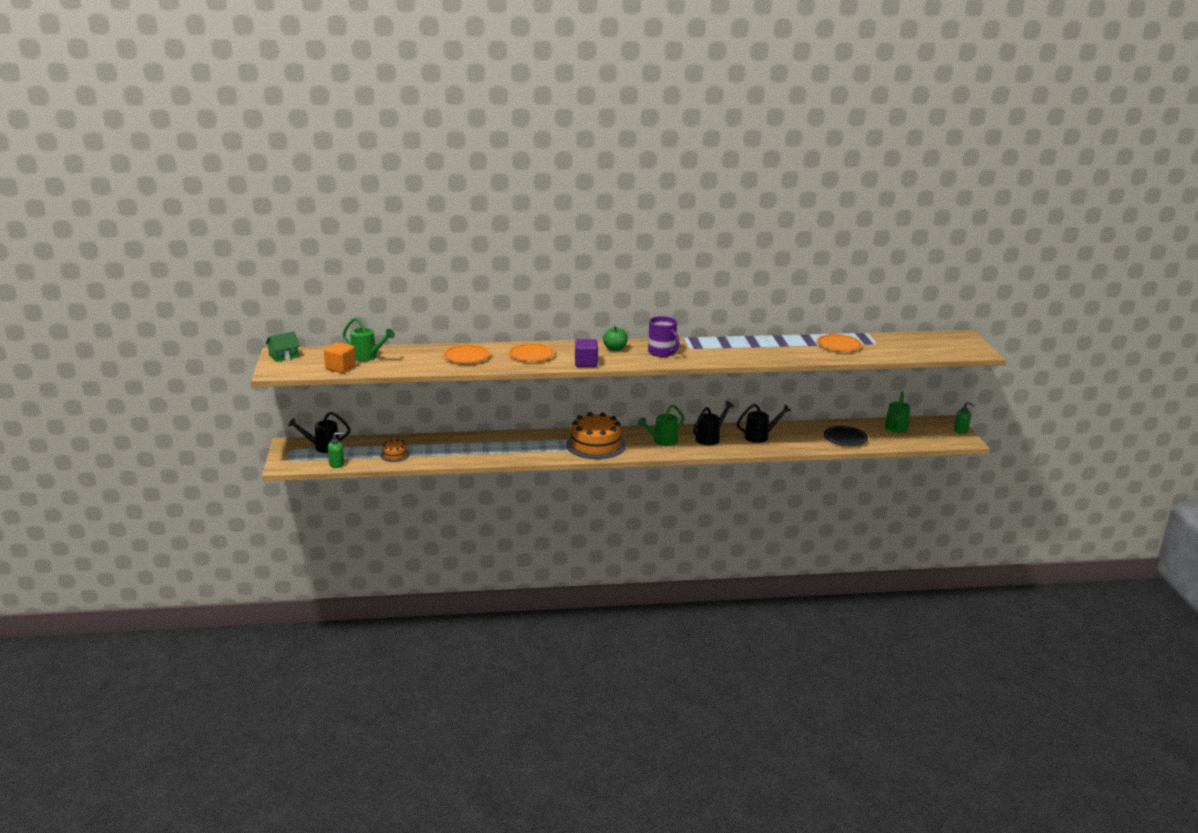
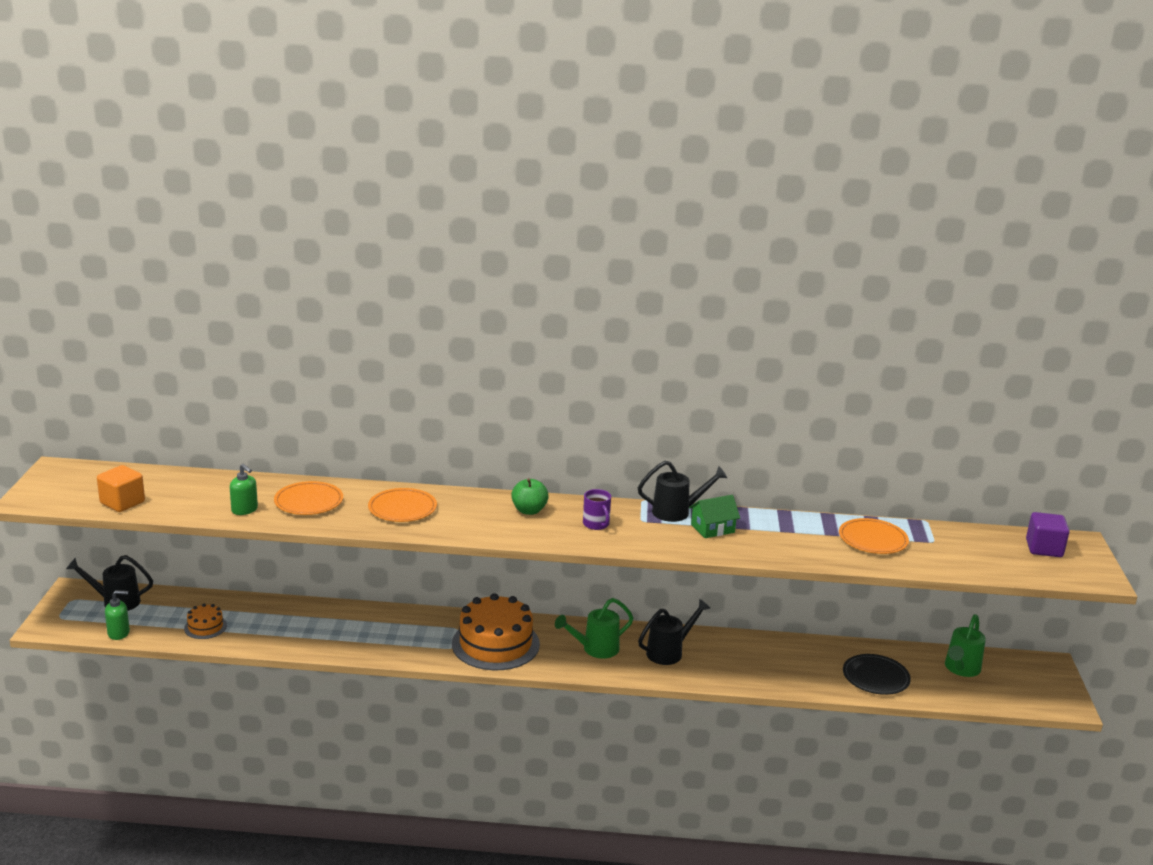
camera: 10 degrees right, 0 degrees up
green house [266,331,300,362] -> green house moved to [689,495,740,538]
green watering can [342,317,395,361] -> none
purple cube [575,339,598,367] -> purple cube moved to [1026,512,1070,557]
purple mug [648,316,680,357] -> purple mug [583,489,611,530], size x0.65
black watering can [737,404,791,443] -> black watering can moved to [638,461,727,522]
green soap dispenser [954,402,975,434] -> green soap dispenser moved to [230,464,258,515]

